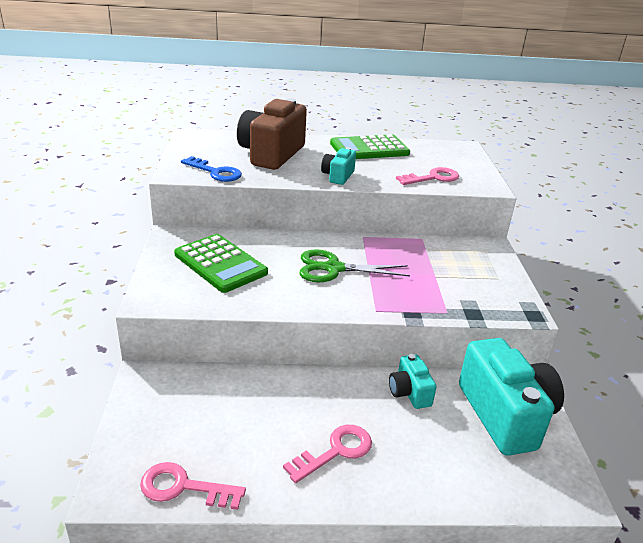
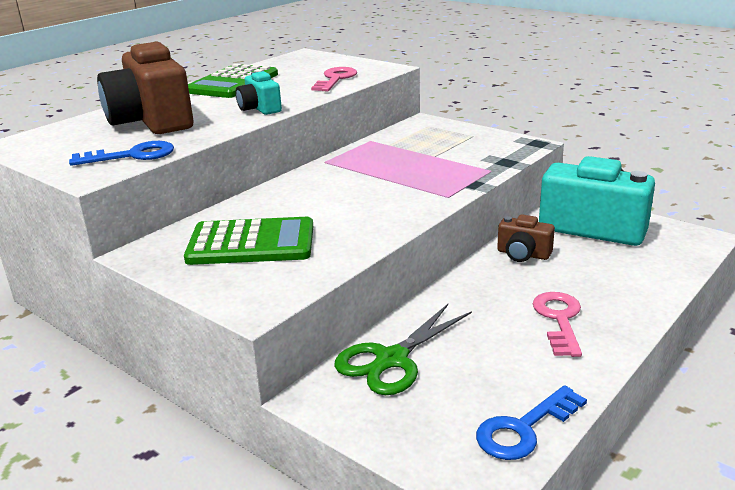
camera: 45 degrees left, 5 degrees down
pink key [140,462,246,510] -> blue key [476,385,587,460]
green scissors [299,250,410,282] -> green scissors moved to [334,304,472,395]
turquoise camera [389,354,437,409] -> brown camera [497,215,555,262]

